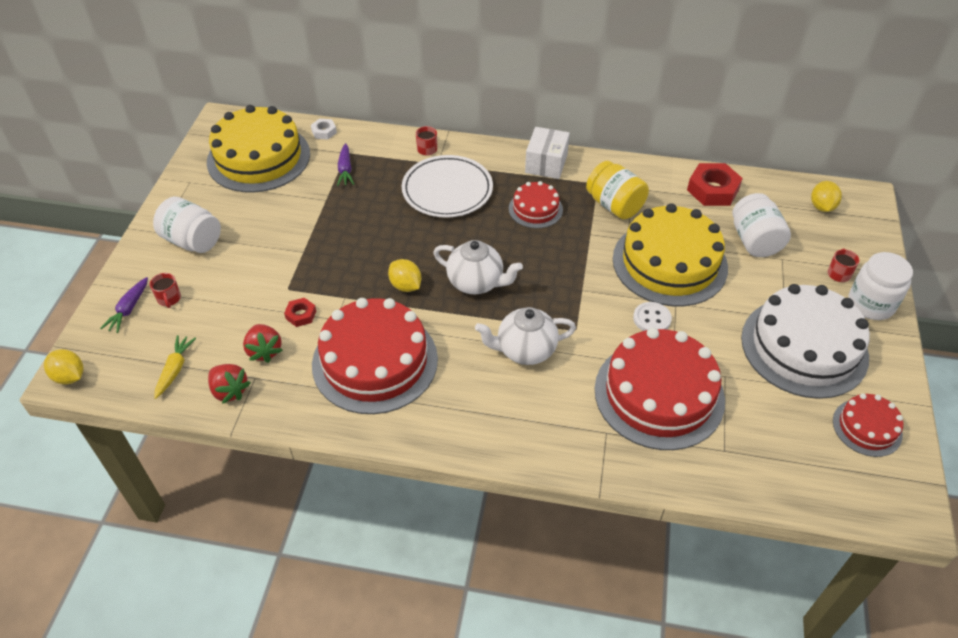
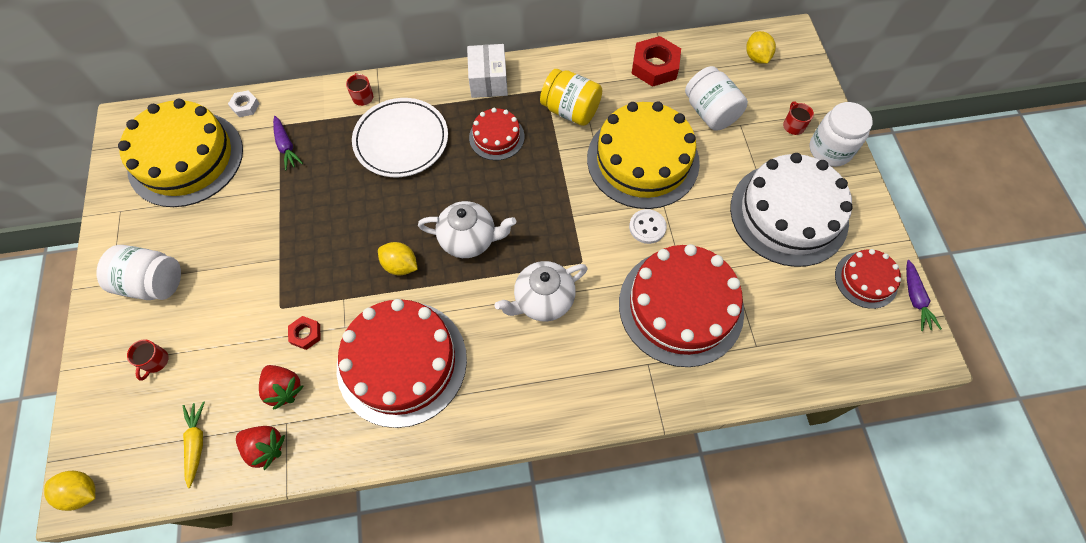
camera: 20 degrees left, 15 degrees up
purple carrot [100,277,148,333] -> purple carrot moved to [906,260,942,331]
red mug [150,273,181,308] -> red mug turned 45 degrees clockwise [127,339,168,381]

